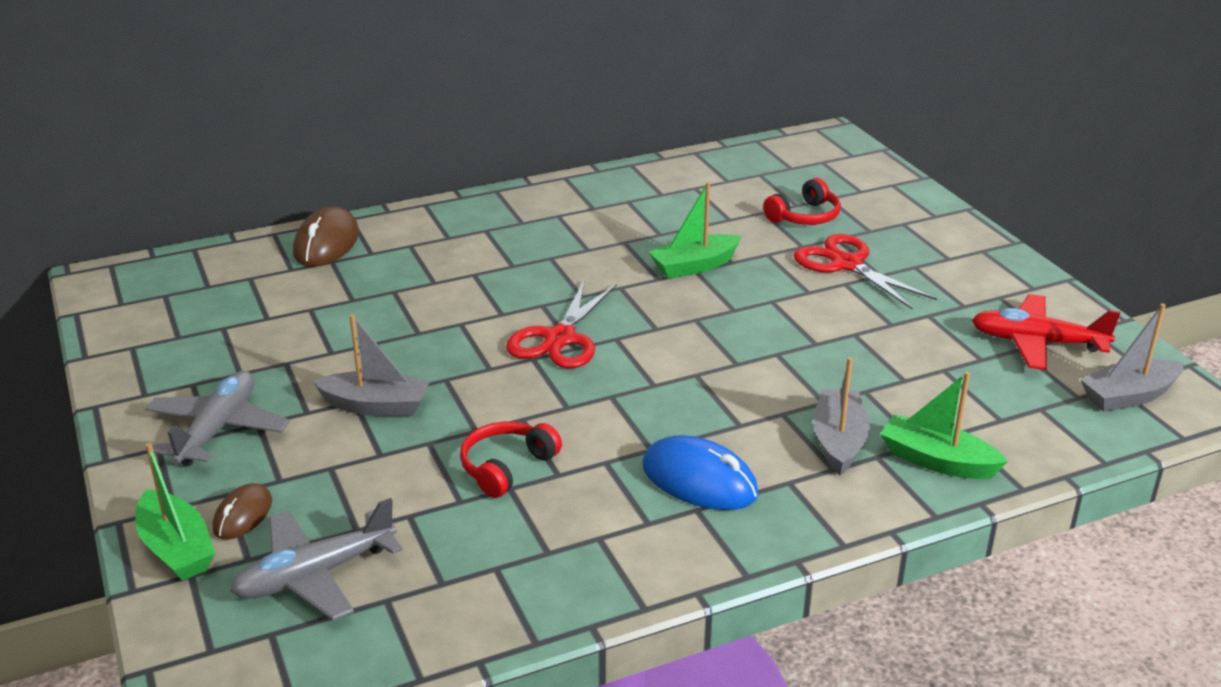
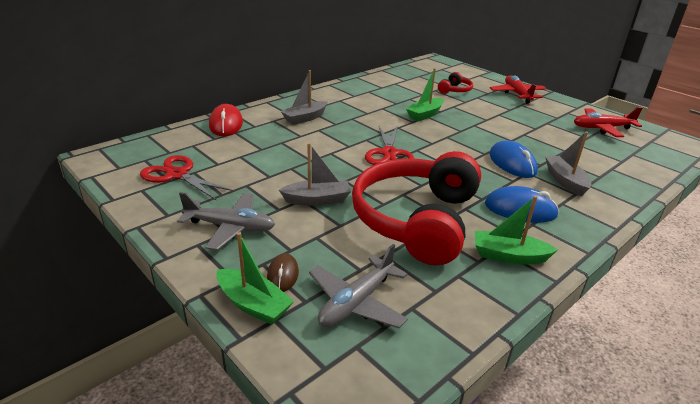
camera: 20 degrees left, 0 degrees up
grey plane [145,371,290,466] -> grey plane turned 105 degrees clockwise [177,192,275,250]
brown mouse [293,206,359,267] -> red mouse [209,104,243,136]
red headphones [460,422,562,498] -> red headphones [352,151,481,265], size x2.45
red scissors [794,234,937,310] -> red scissors moved to [140,155,235,201]
green boat [881,372,1008,479] -> green boat moved to [475,196,558,265]
grey boat [1080,303,1184,412] -> grey boat moved to [281,70,327,125]
none -> blue mouse [489,141,538,178]
none -> red plane [490,76,547,103]

